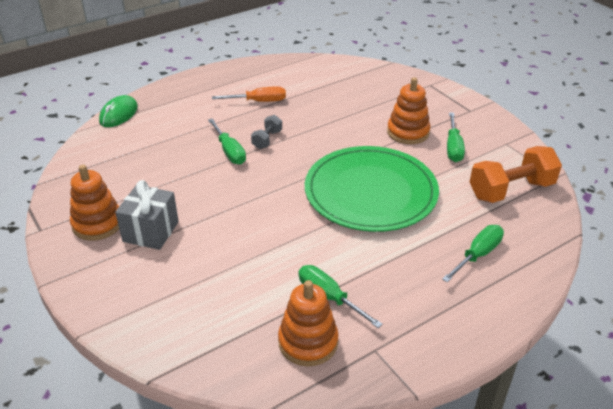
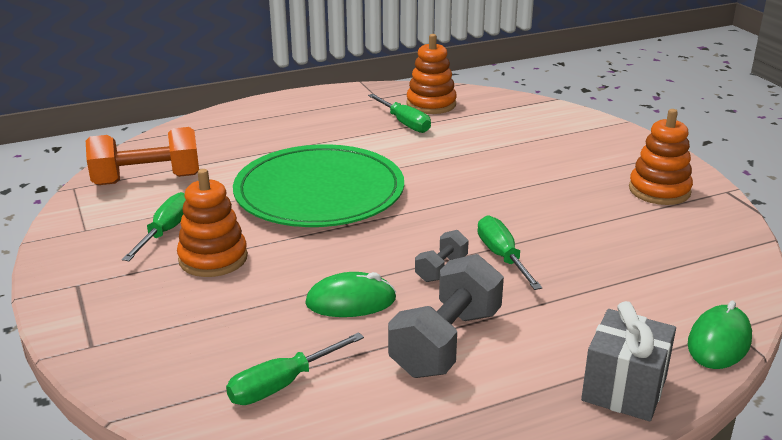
camera: 170 degrees left, 10 degrees down
grey gift [115,180,179,250] -> grey gift moved to [581,301,676,421]
orange screwdriver [212,86,286,102] -> grey dumbbell [388,254,504,378]
green screwdriver [442,225,504,283] -> green screwdriver moved to [226,332,364,405]
none -> green mouse [305,272,396,317]

